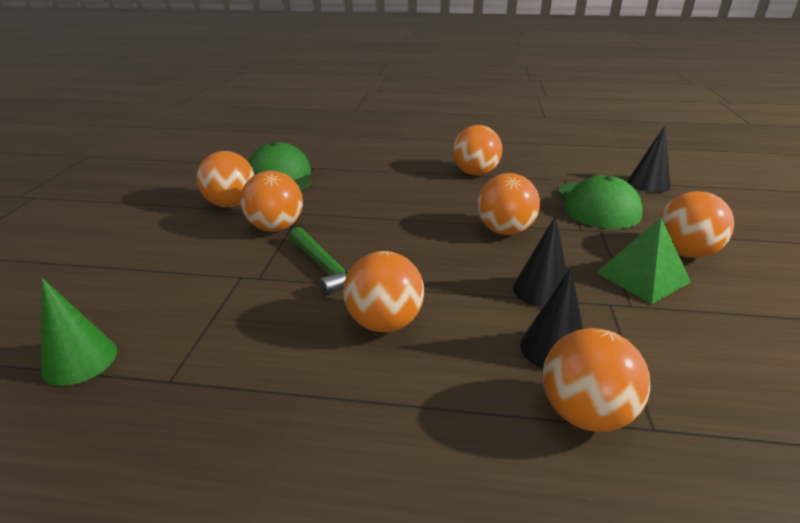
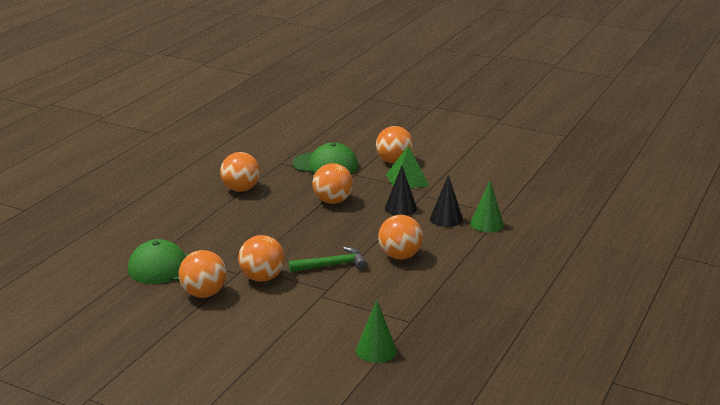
camera: 70 degrees left, 5 degrees down
orange ball [543,328,650,432] -> green cone [470,180,504,232]
black cone [627,126,670,193] -> none

